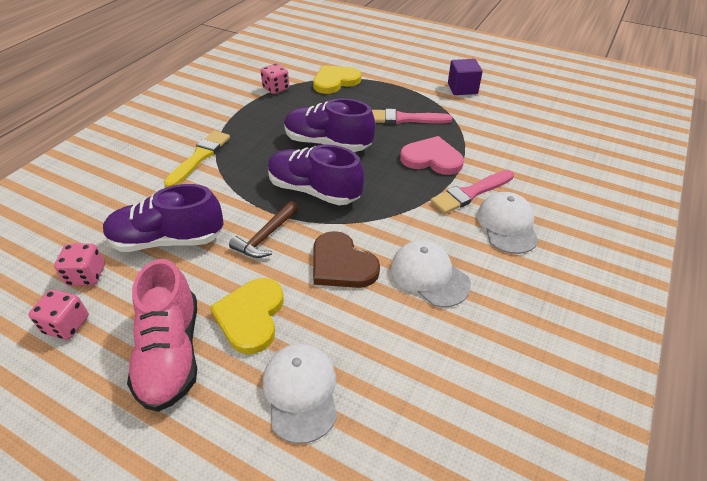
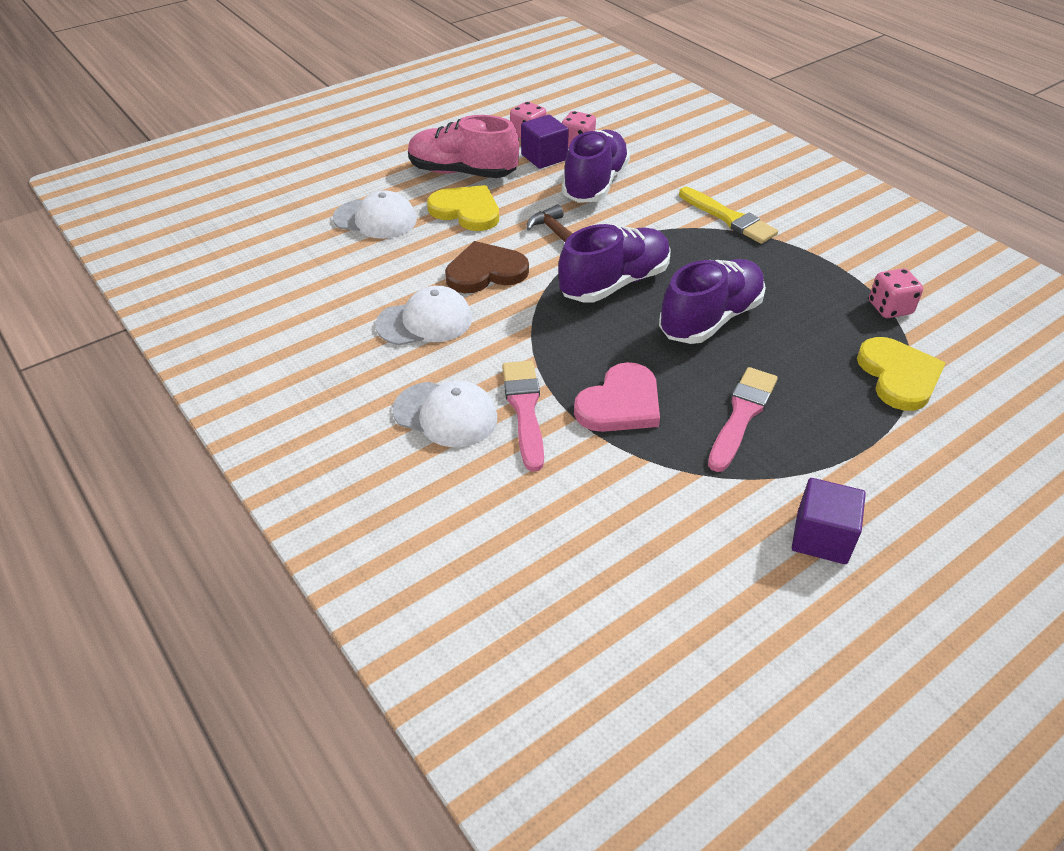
camera: 115 degrees right, 0 degrees up
none -> purple cube [521,115,569,169]

